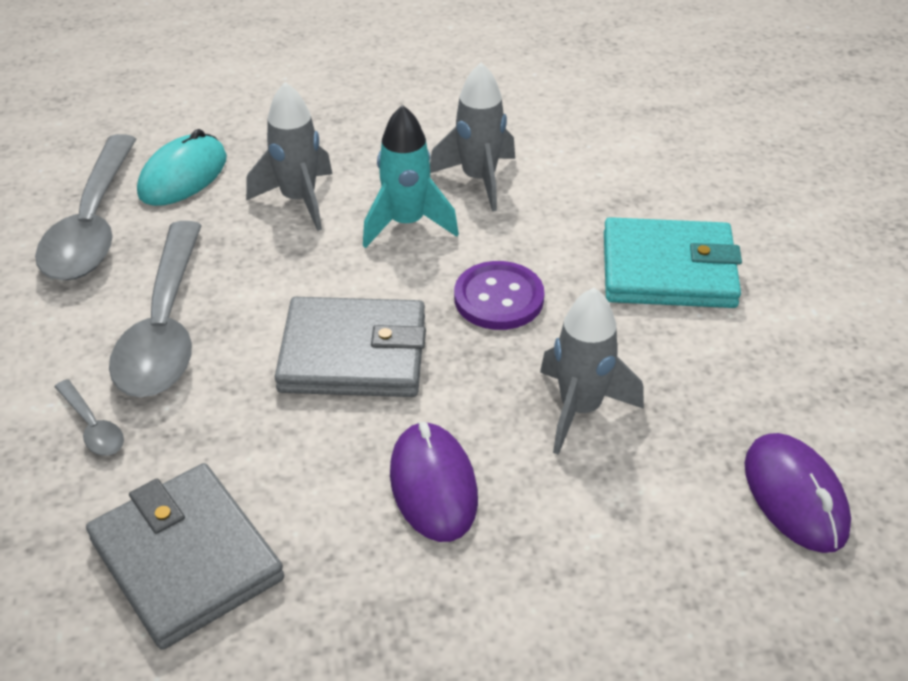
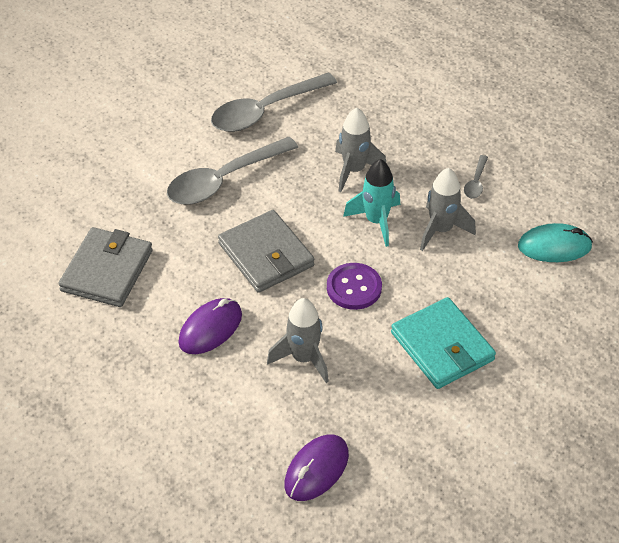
camera: 55 degrees right, 5 degrees up
grey spoon [55,379,124,456] -> grey spoon moved to [464,155,488,199]
turquoise mouse [137,129,227,206] -> turquoise mouse moved to [518,223,593,262]

